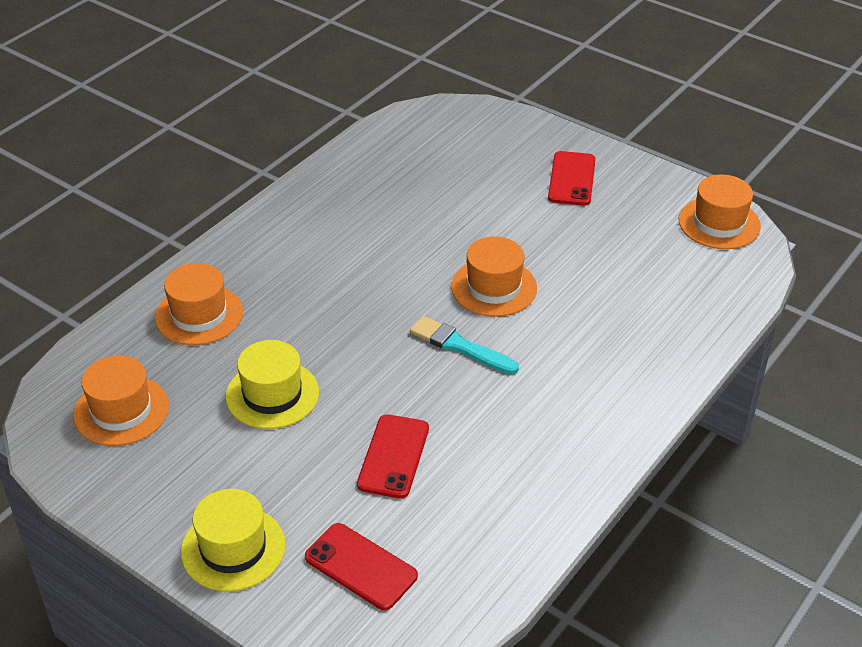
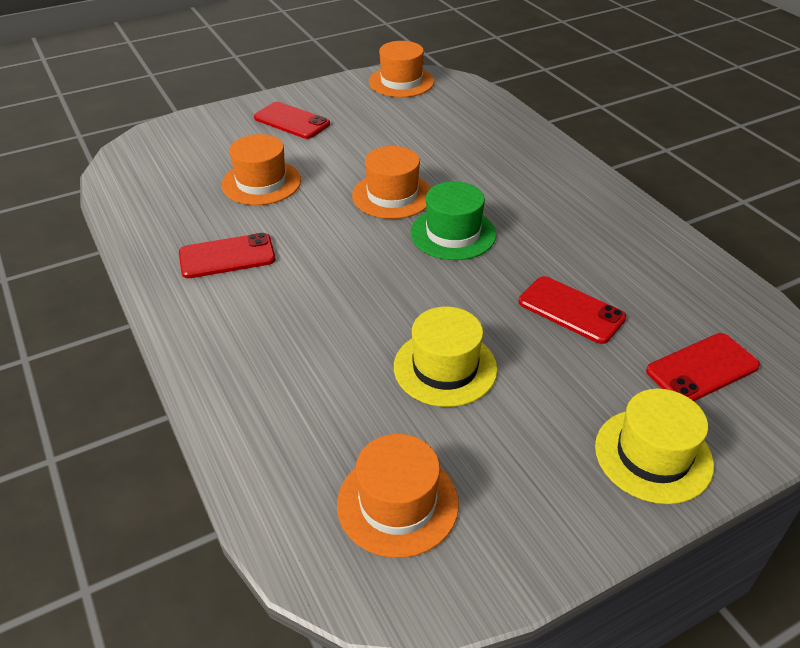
camera: 65 degrees left, 0 degrees up
orange hat [155,263,243,345] -> orange hat moved to [221,134,301,205]
turquoise brush [410,316,519,374] -> green hat [410,181,496,260]
none -> red phone [179,233,276,278]

